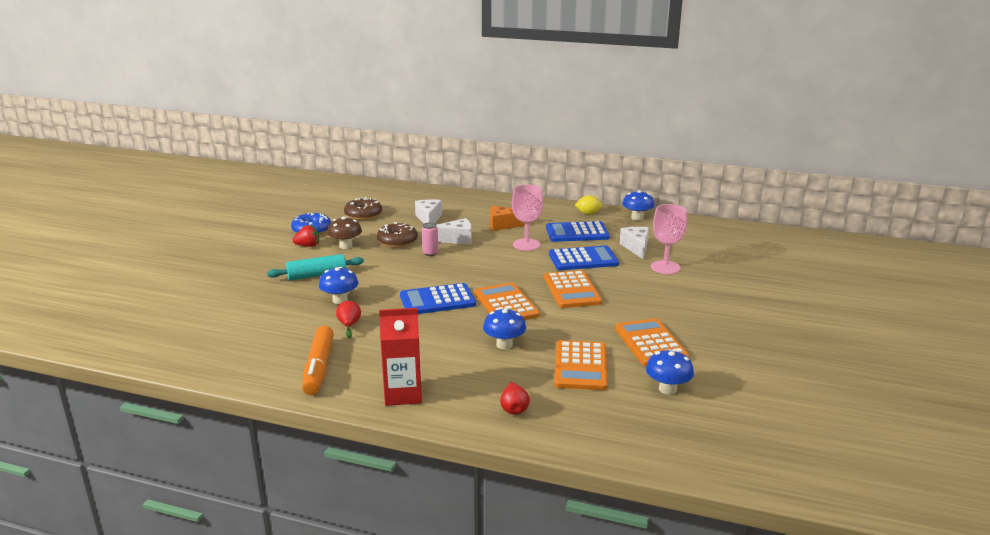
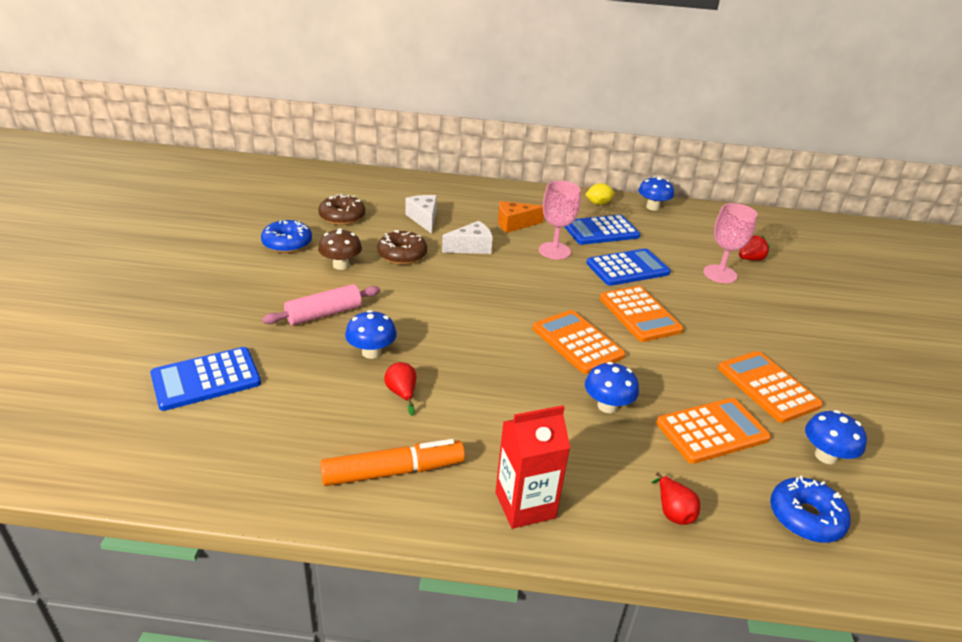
camera: 15 degrees left, 10 degrees up
turquoise rolling pin [267,254,364,281] -> pink rolling pin [262,284,380,325]
red strawberry [293,225,319,247] -> red strawberry moved to [739,235,770,261]
orange marker [302,326,334,395] -> orange marker turned 90 degrees counterclockwise [320,439,465,486]
blue calculator [400,283,476,314] -> blue calculator moved to [150,347,261,411]
pink can [422,222,438,256] -> none
orange calculator [554,340,608,390] -> orange calculator turned 105 degrees counterclockwise [656,398,771,464]
white cheese [620,227,649,260] -> none
none -> blue donut [770,475,851,543]

